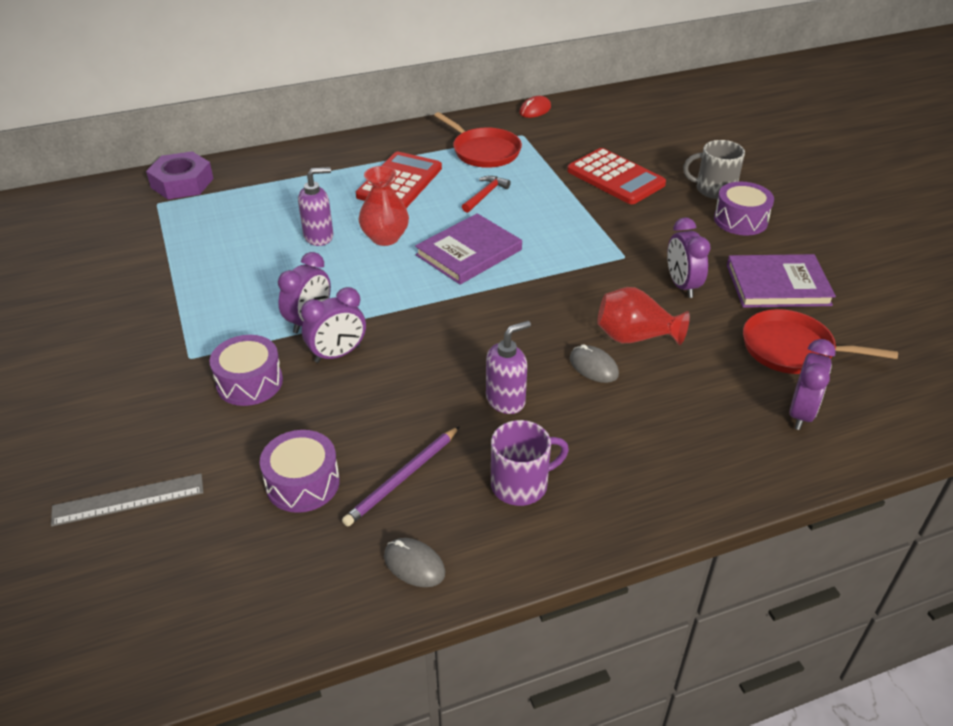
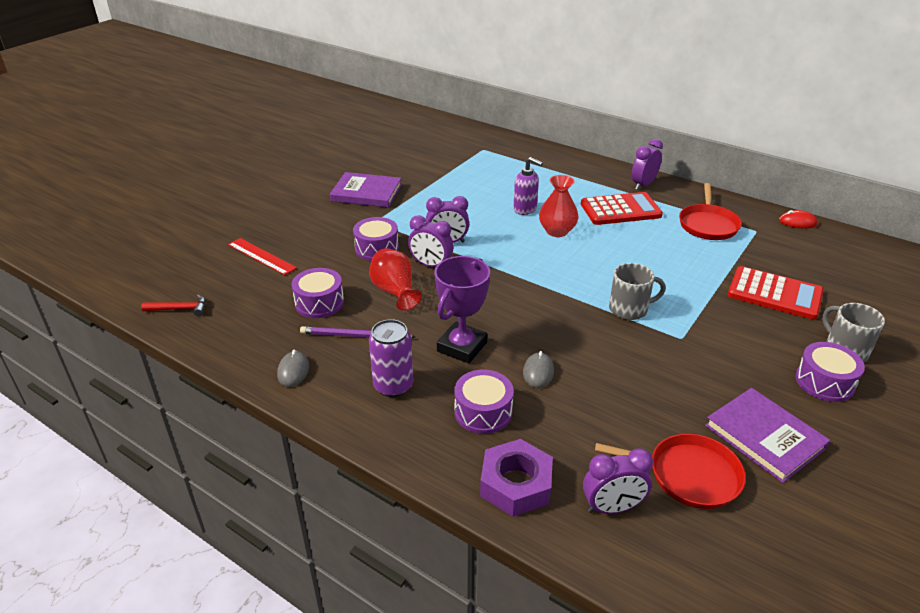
camera: 55 degrees right, 5 degrees down
grey ruler [51,473,204,527] -> red ruler [228,238,297,275]
purple nut [146,151,214,199] -> purple nut moved to [480,439,553,517]
purple book [415,213,522,285] -> purple book moved to [330,172,402,208]
red hammer [462,176,511,213] -> red hammer moved to [141,294,206,316]
purple soap dispenser [486,321,531,414] -> purple trophy [434,256,490,363]
purple mug [491,420,569,506] -> purple can [369,319,413,397]
red calculator [567,148,666,204] -> red calculator turned 75 degrees counterclockwise [728,266,824,320]
red vase [597,287,690,345] -> red vase moved to [369,248,422,311]
purple clock [667,217,711,298] -> purple clock moved to [632,139,663,190]
red pan [743,309,898,374] -> red pan turned 120 degrees clockwise [595,434,746,509]
none -> purple drum [454,370,514,434]
none -> grey mug [609,263,666,320]

